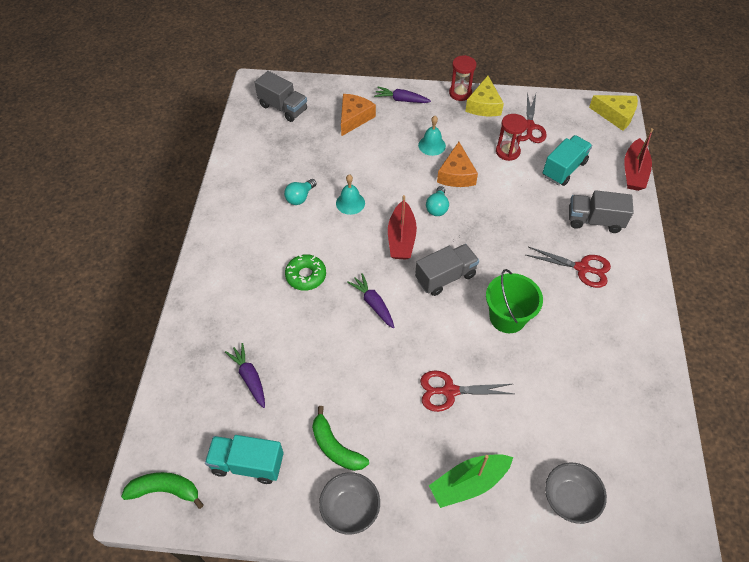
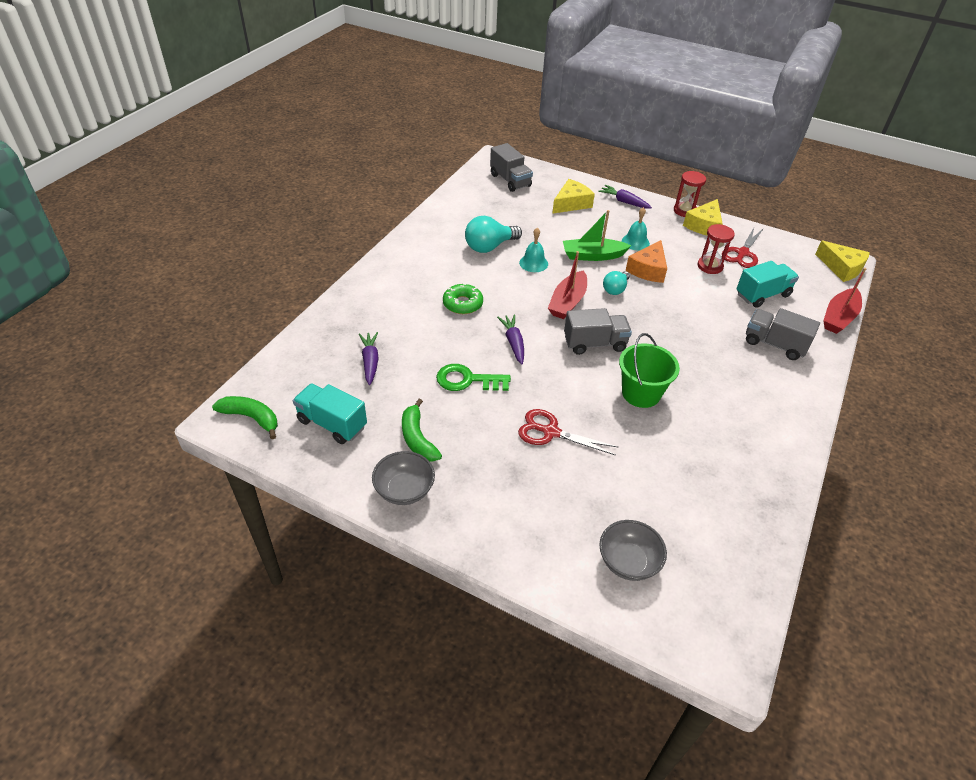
camera: 20 degrees right, 10 degrees down
turquoise light bulb [284,179,317,205] -> turquoise light bulb [465,216,522,253], size x1.61
orange cheese [341,94,376,136] -> yellow cheese [552,179,595,214]
green boat [429,454,513,508] -> green boat moved to [563,210,631,261]
red scissors [526,247,611,288] -> none
none -> green key [436,364,511,391]

